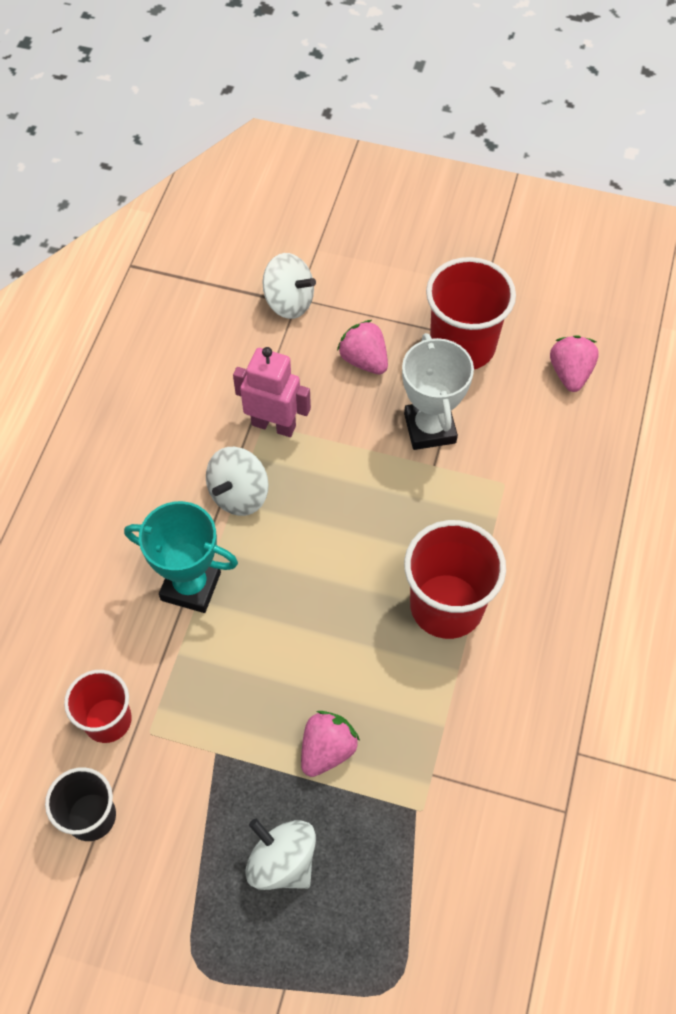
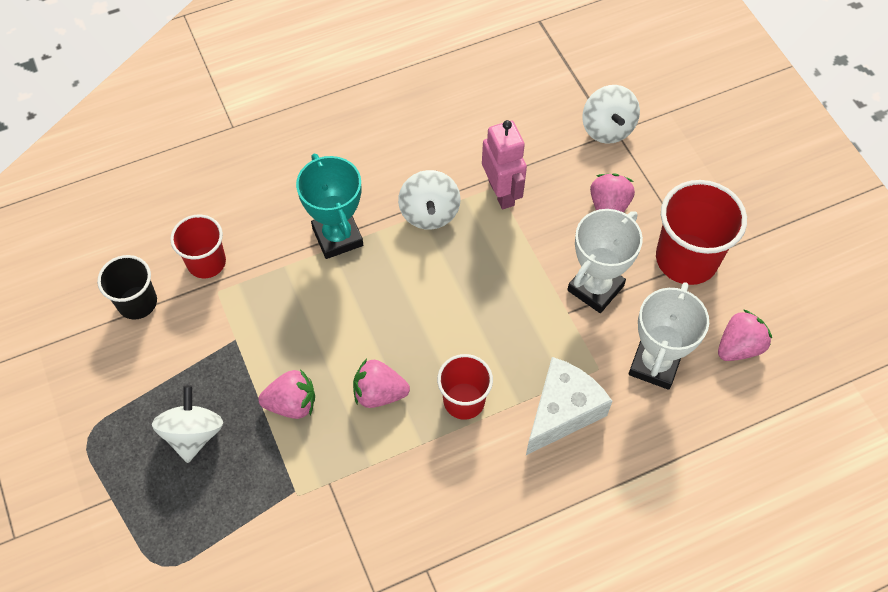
camera: 50 degrees right, 0 degrees up
white spinning top [206,447,269,516] -> white spinning top turned 90 degrees counterclockwise [398,170,461,230]
red cup [404,520,506,639] -> red cup [437,354,493,420], size x0.62
none -> pink strawberry [353,359,410,408]
none -> white cheese [526,357,612,455]
none -> white trophy [628,282,709,390]

